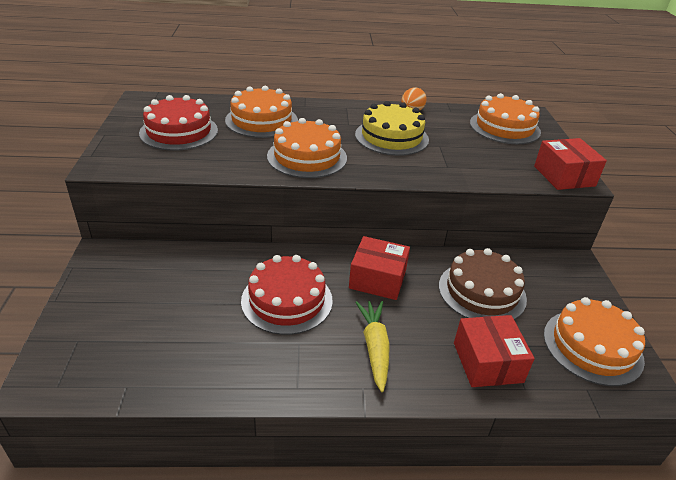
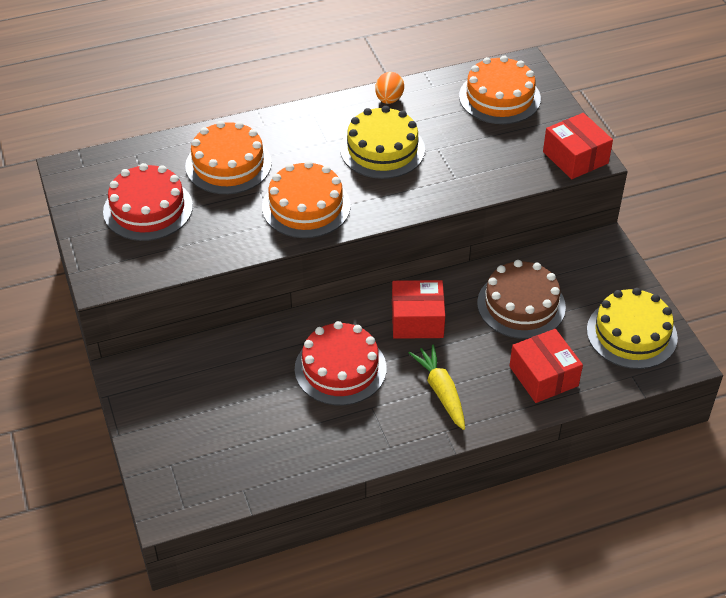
camera: 15 degrees left, 10 degrees up
orange cake [544,297,645,386] -> yellow cake [587,288,678,369]

